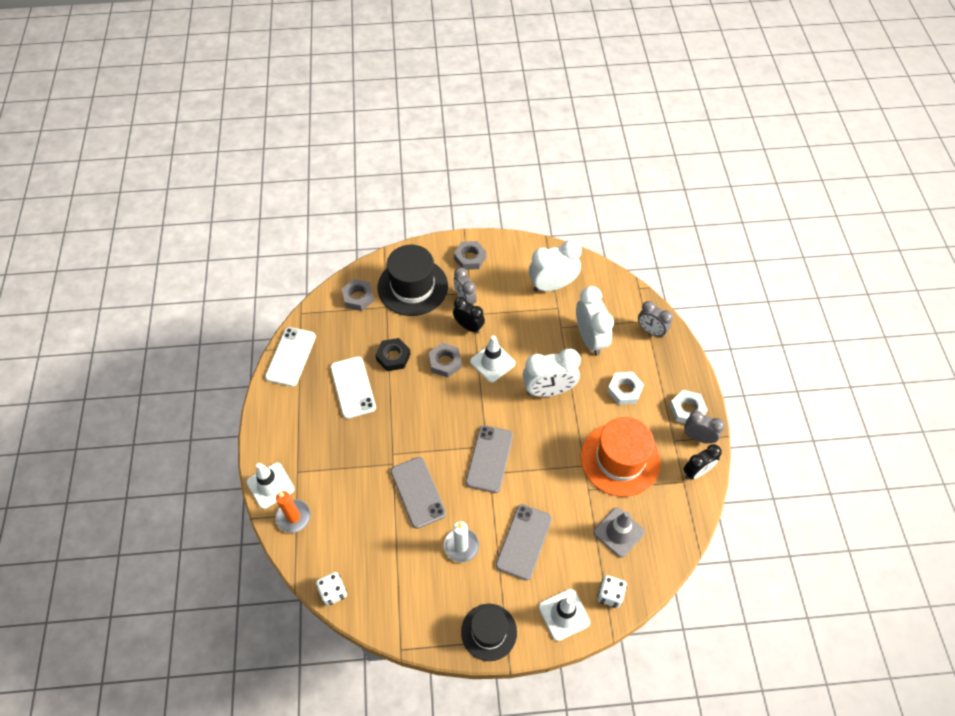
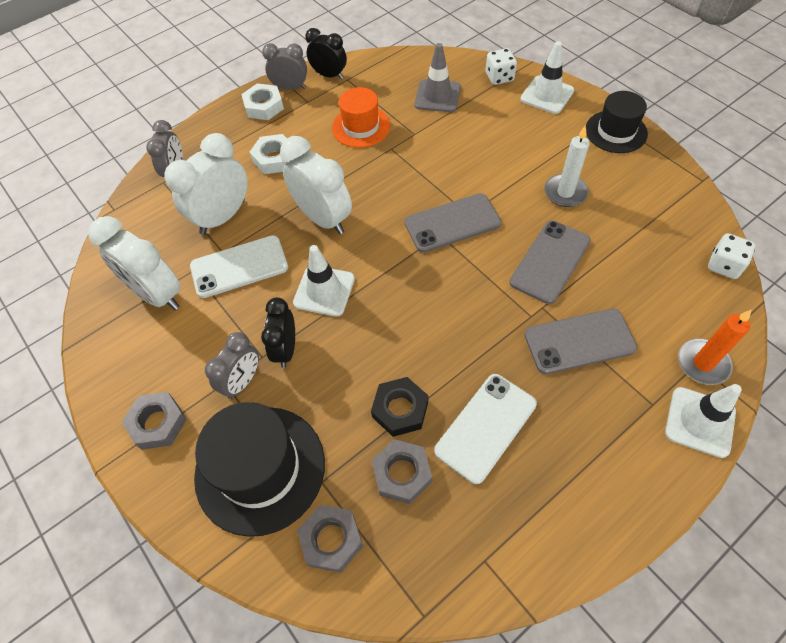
camera: 120 degrees left, 0 degrees up
white phone [265,327,316,387] -> white phone moved to [190,235,288,298]
grey nut [429,343,462,377] -> grey nut moved to [372,439,432,504]
grey phone [496,504,552,581] -> grey phone moved to [524,309,637,374]
orange hat [581,417,661,497] -> orange hat [332,87,390,148], size x0.63
grey clock [684,411,725,443] -> grey clock turned 105 degrees clockwise [262,43,307,90]

